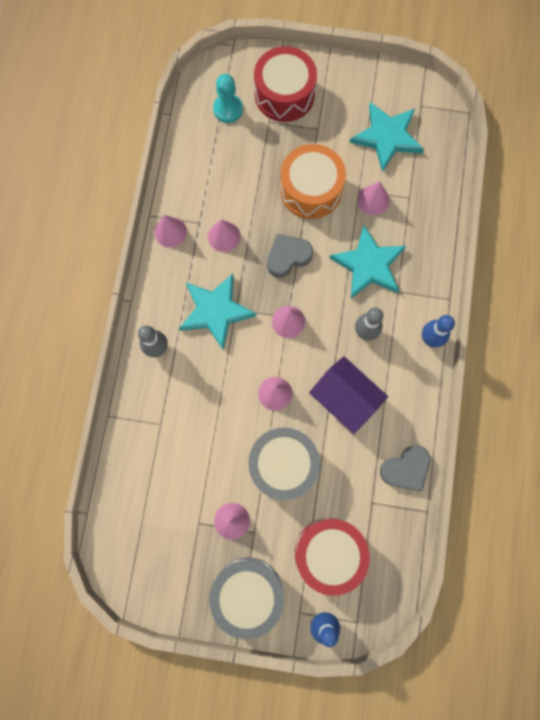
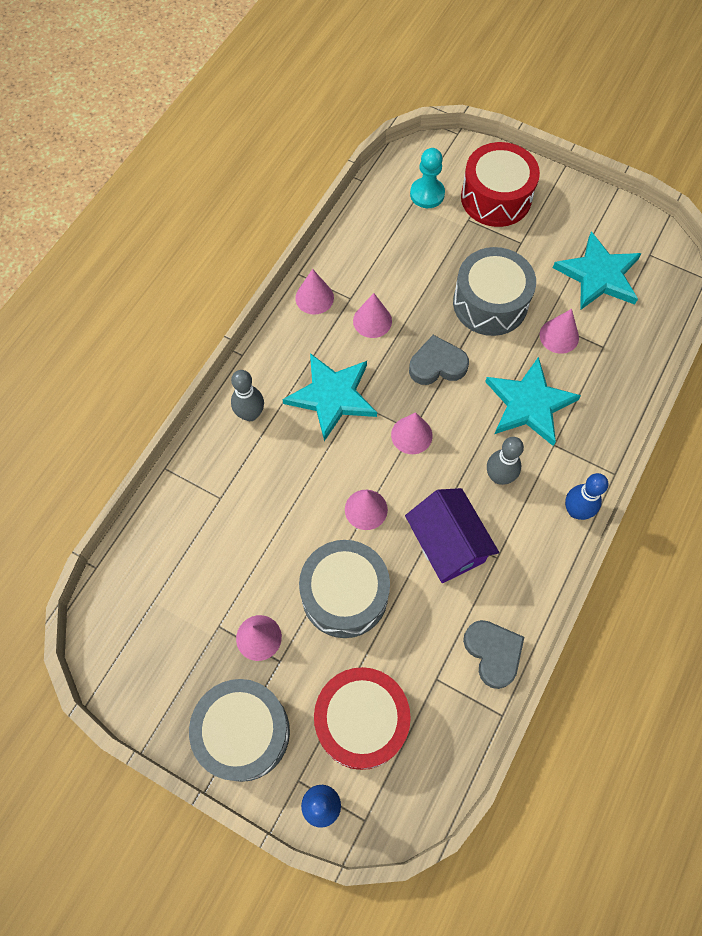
camera: 20 degrees right, 10 degrees down
orange drum [280,144,346,219] -> grey drum [453,247,536,336]
grey heart [380,445,430,491] -> grey heart turned 105 degrees counterclockwise [463,620,524,689]

